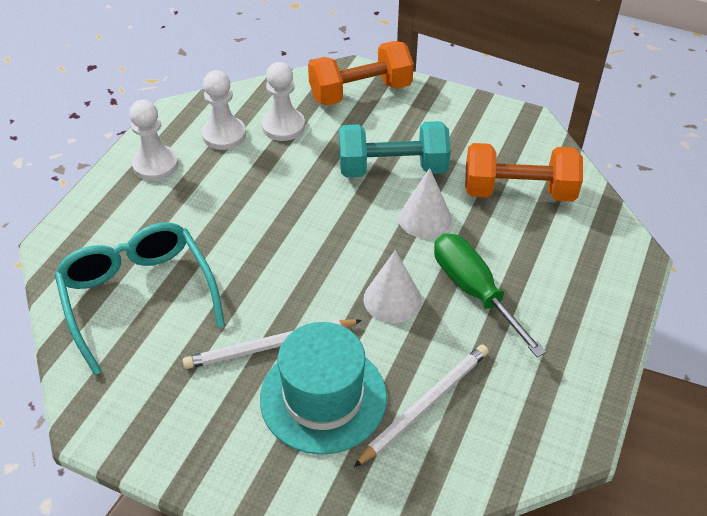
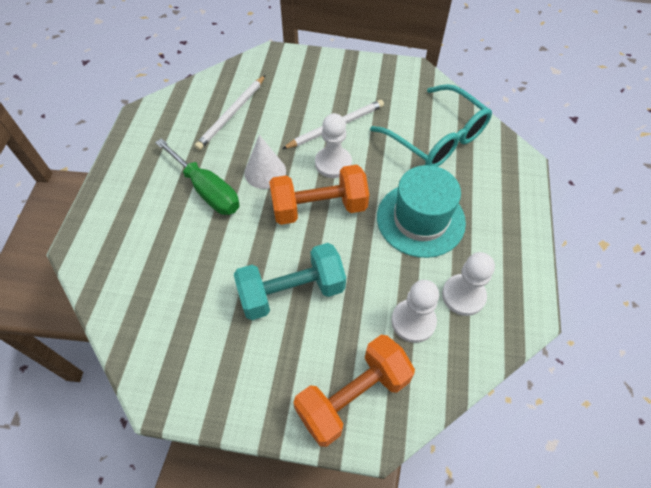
camera: 165 degrees right, 10 degrees up
white pawn [129,100,178,181] -> white pawn moved to [315,113,352,178]
turquoise hat [260,322,387,455] -> turquoise hat moved to [377,165,466,258]
white cone [398,168,452,239] -> none
orange dumbbell [465,143,583,202] -> orange dumbbell moved to [269,165,369,225]

